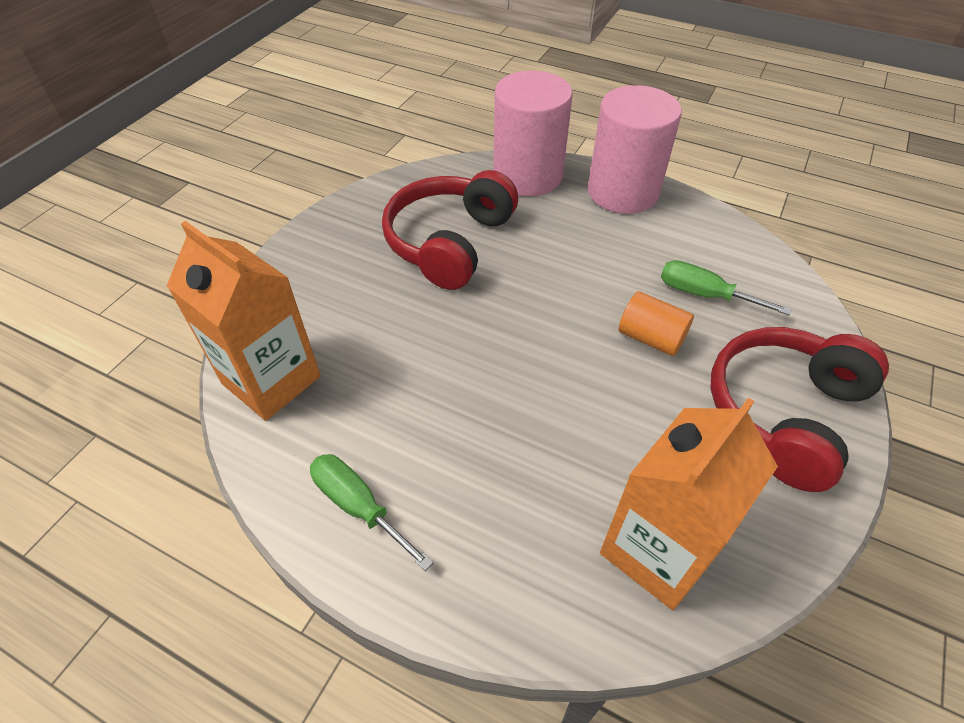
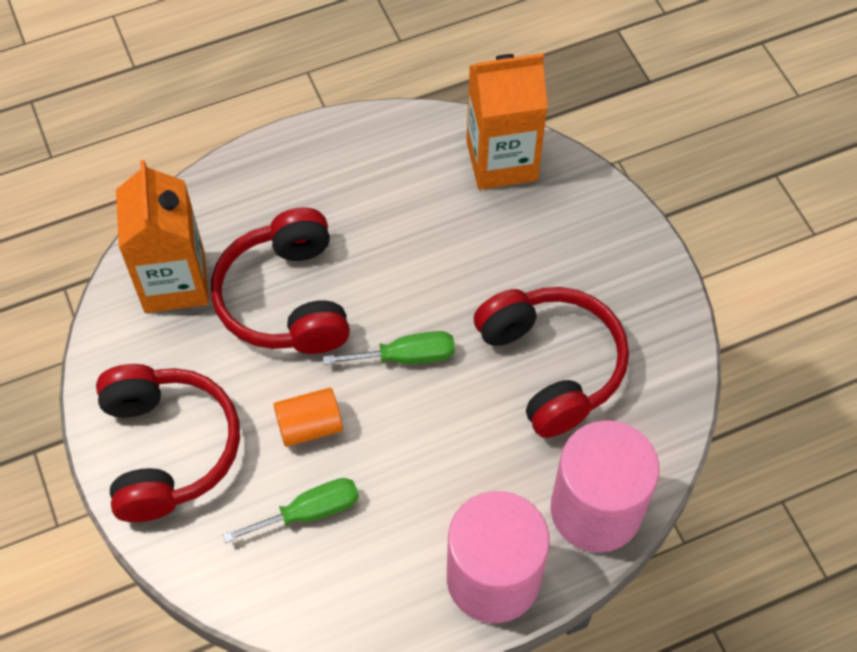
camera: 130 degrees right, 10 degrees up
green screwdriver [310,454,434,571] -> green screwdriver moved to [323,331,455,365]
none -> red headphones [211,208,350,354]

